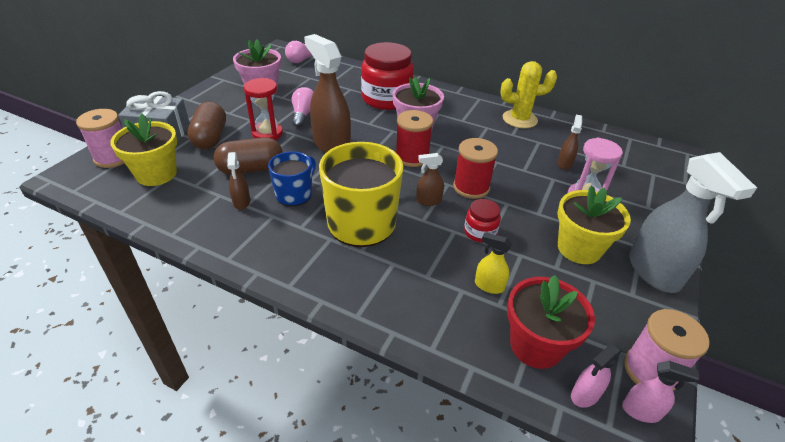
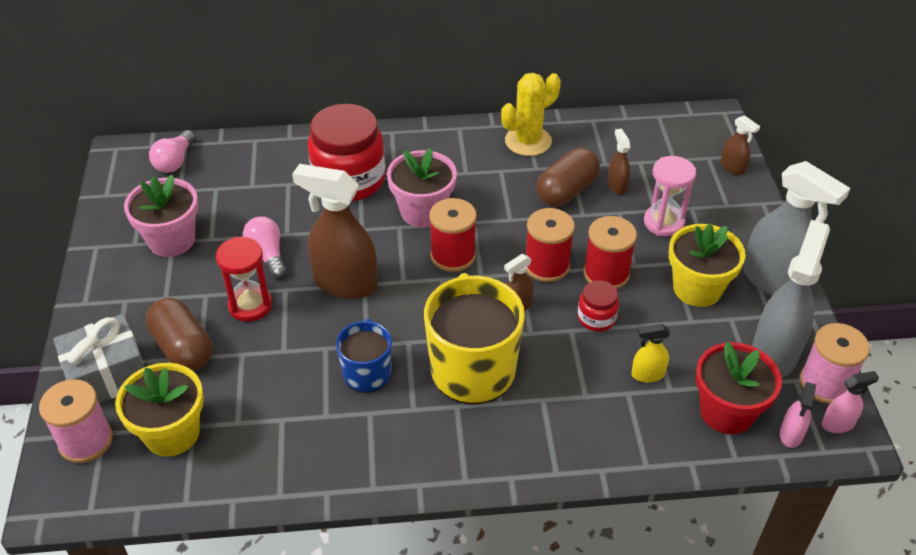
camera: 30 degrees left, 5 degrees up
brown capsule [214,137,283,175] -> brown capsule moved to [536,148,600,207]
brown spray bottle [227,152,250,210] -> brown spray bottle moved to [720,115,760,175]
none -> red spool [583,216,637,289]
none -> grey spray bottle [752,220,830,378]

